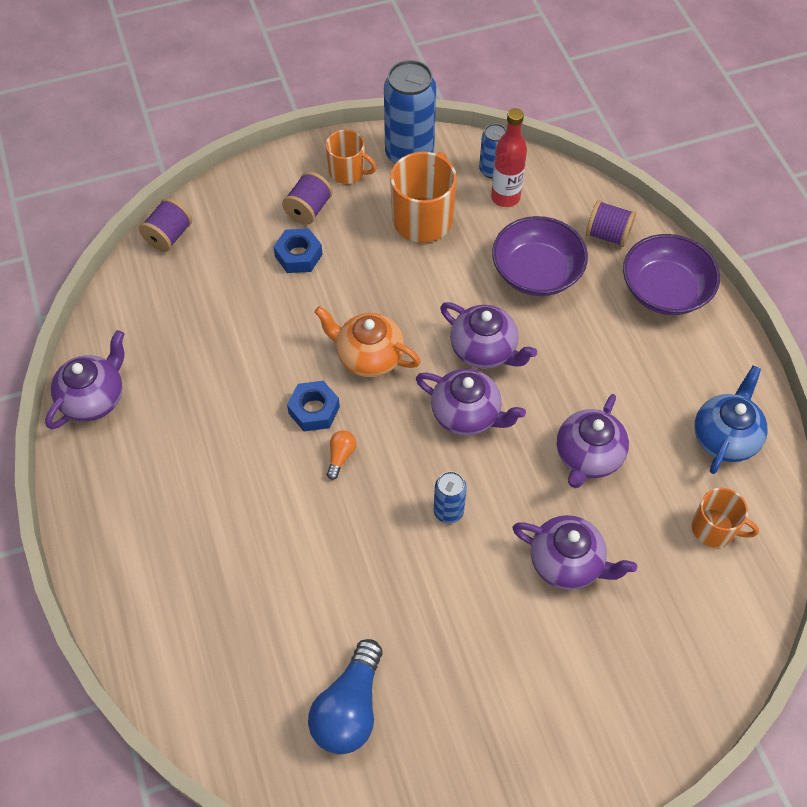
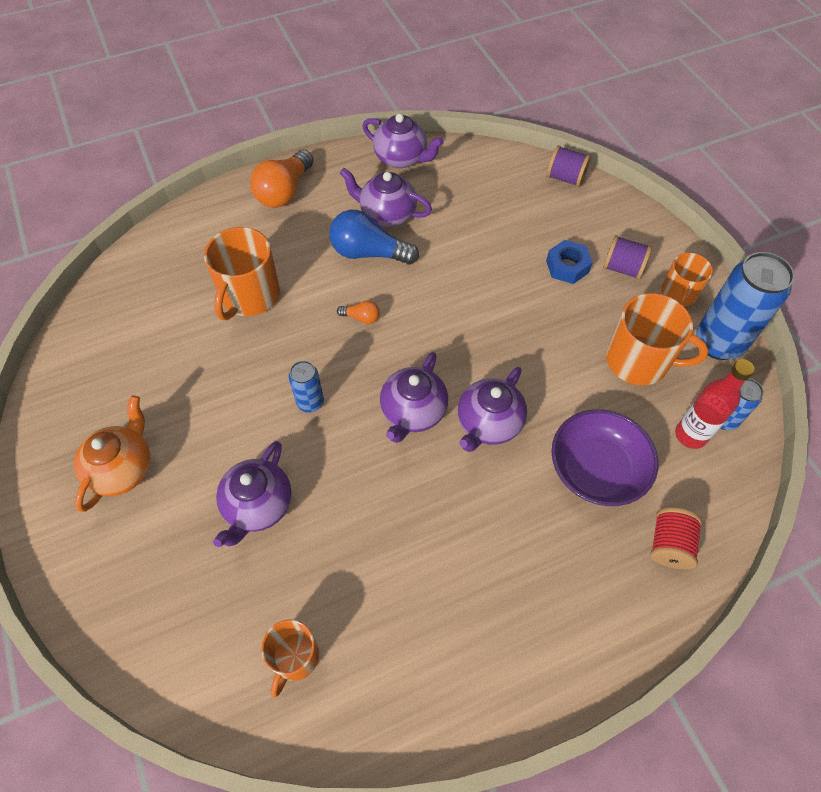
camera: 85 degrees right, 0 degrees up
blue nut [287,381,340,431] -> none
blue light bulb [308,639,382,754] -> blue light bulb moved to [329,210,419,265]
orange teapot [314,306,421,377] -> orange teapot moved to [74,395,151,512]
purple teapot [557,394,629,488] -> purple teapot moved to [340,168,432,227]
purple spool [586,200,636,247] -> red spool [650,507,702,569]
purple bowl [623,234,720,315] -> none
blue teapot [694,365,768,474] -> none
none -> orange mug [204,227,280,320]
none -> orange light bulb [250,150,314,208]

